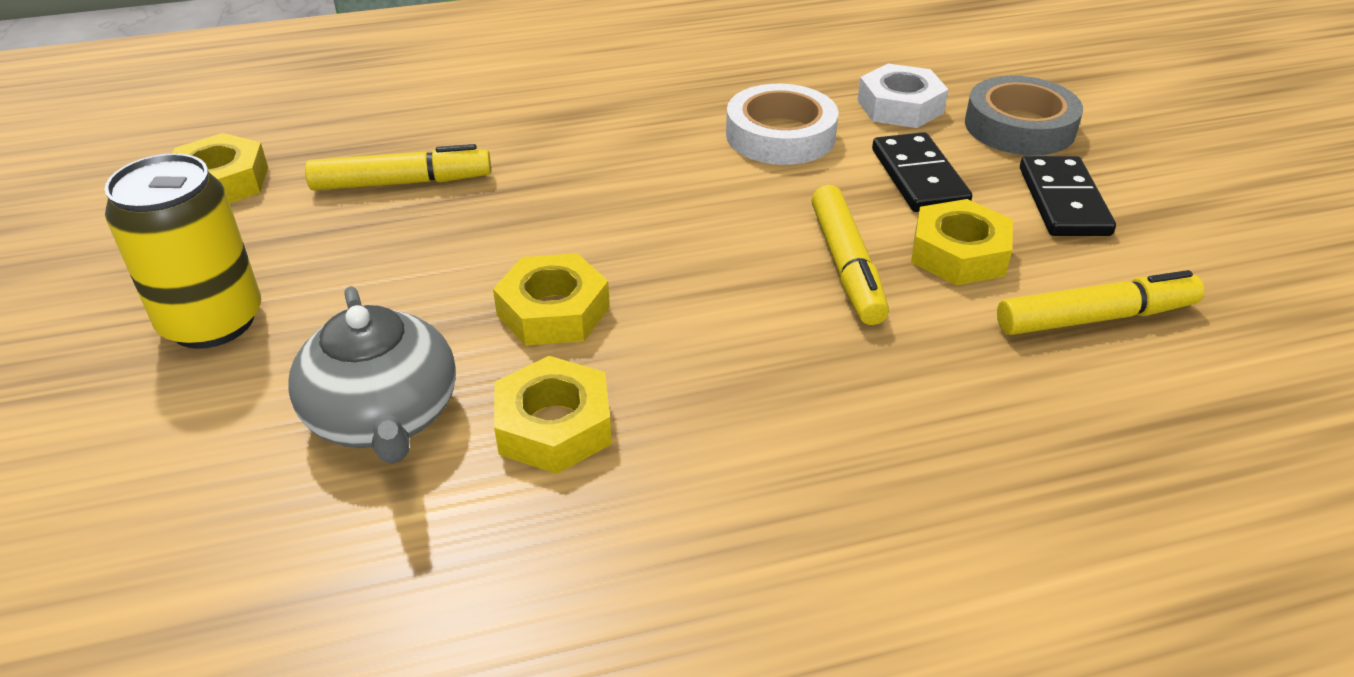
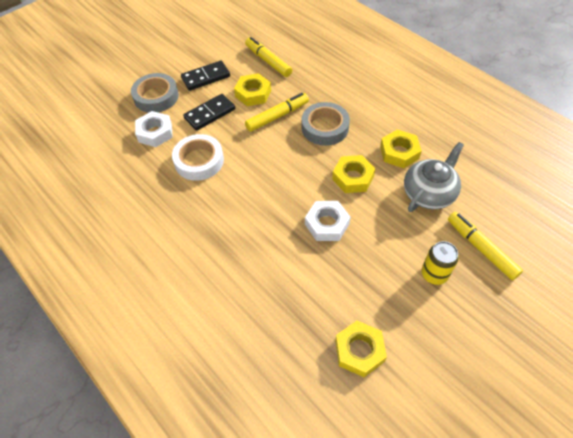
camera: 115 degrees left, 15 degrees up
yellow can [105,153,261,349] -> yellow can [422,241,459,285], size x0.63
yellow marker [305,144,491,190] -> yellow marker moved to [448,212,523,280]
none -> grey tape [301,102,350,146]
none -> white nut [305,201,351,241]

